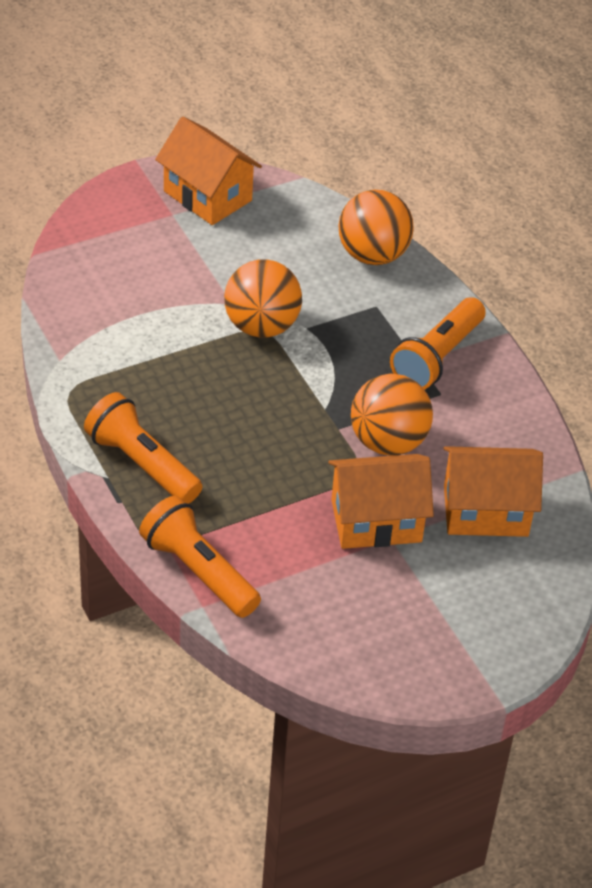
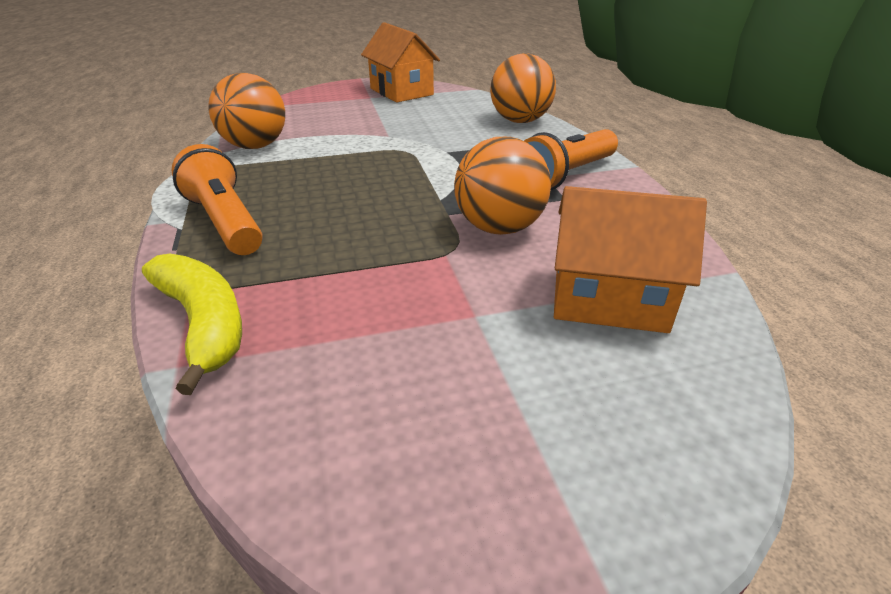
camera: 15 degrees right, 10 degrees down
orange flashlight [139,496,261,618] -> yellow banana [142,254,242,395]
orange ball [224,259,302,338] -> orange ball moved to [208,73,285,149]
orange house [328,454,434,549] -> none

